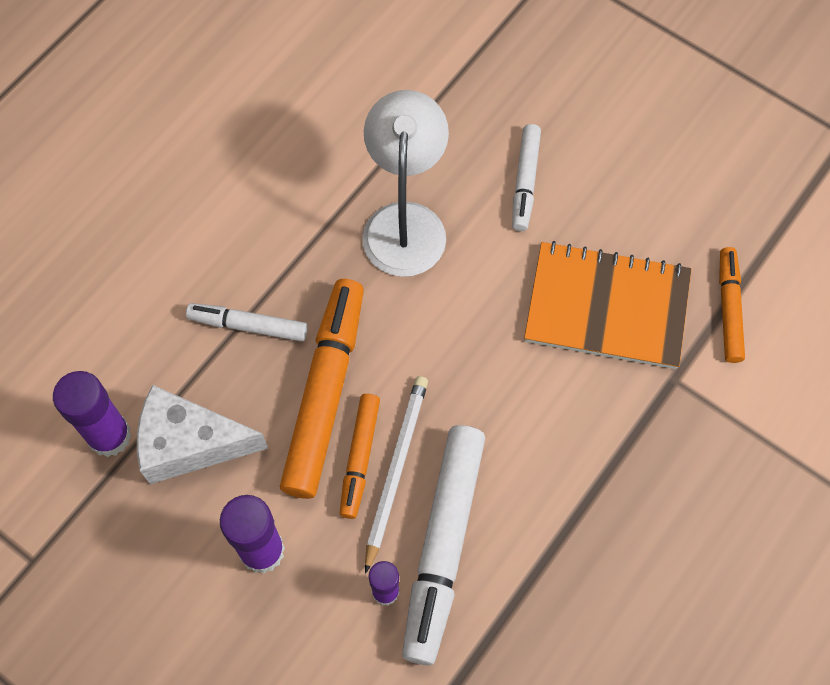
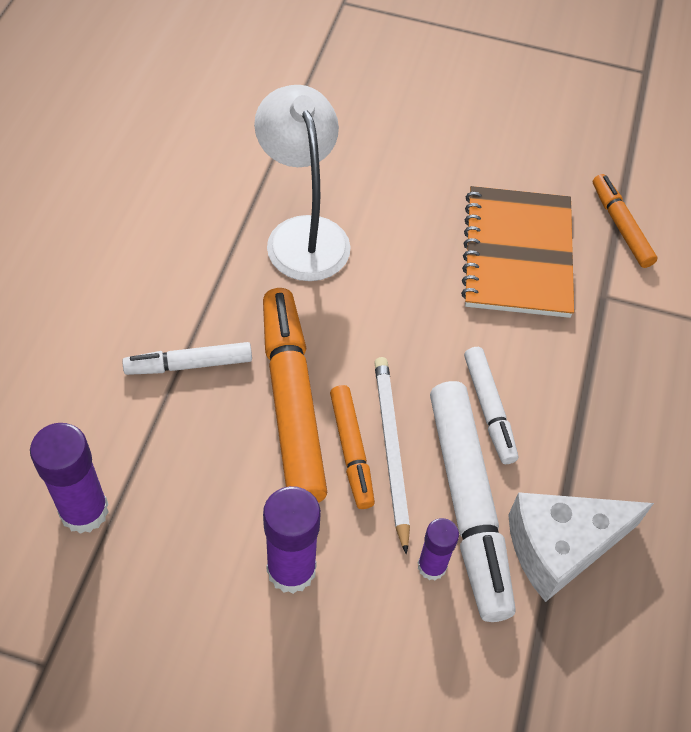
camera: 25 degrees left, 10 degrees down
white cheese [137,385,268,484] -> white cheese moved to [508,492,654,602]
white marker [512,124,541,231] -> white marker moved to [464,347,518,464]
orange notebook [524,241,692,369] -> orange notebook turned 75 degrees counterclockwise [461,186,574,318]

